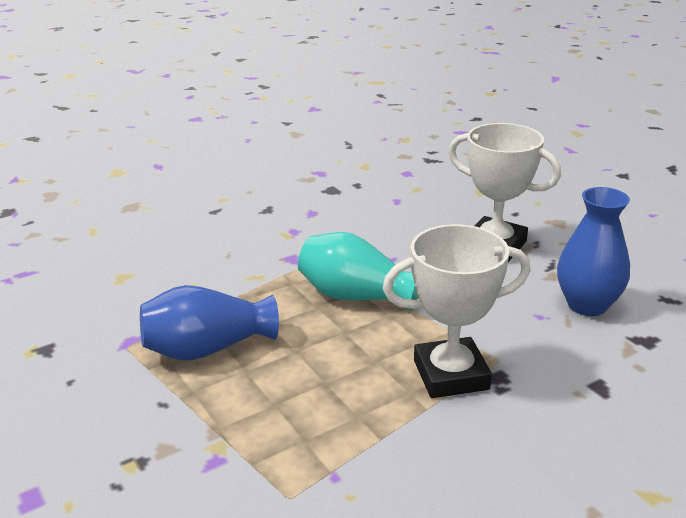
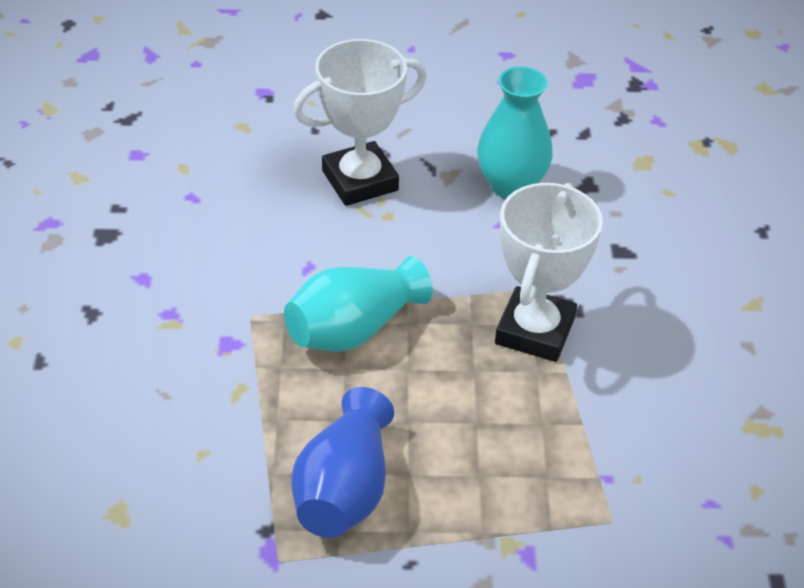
camera: 60 degrees left, 15 degrees up
blue vase [557,187,630,316] -> turquoise vase [477,66,553,199]

